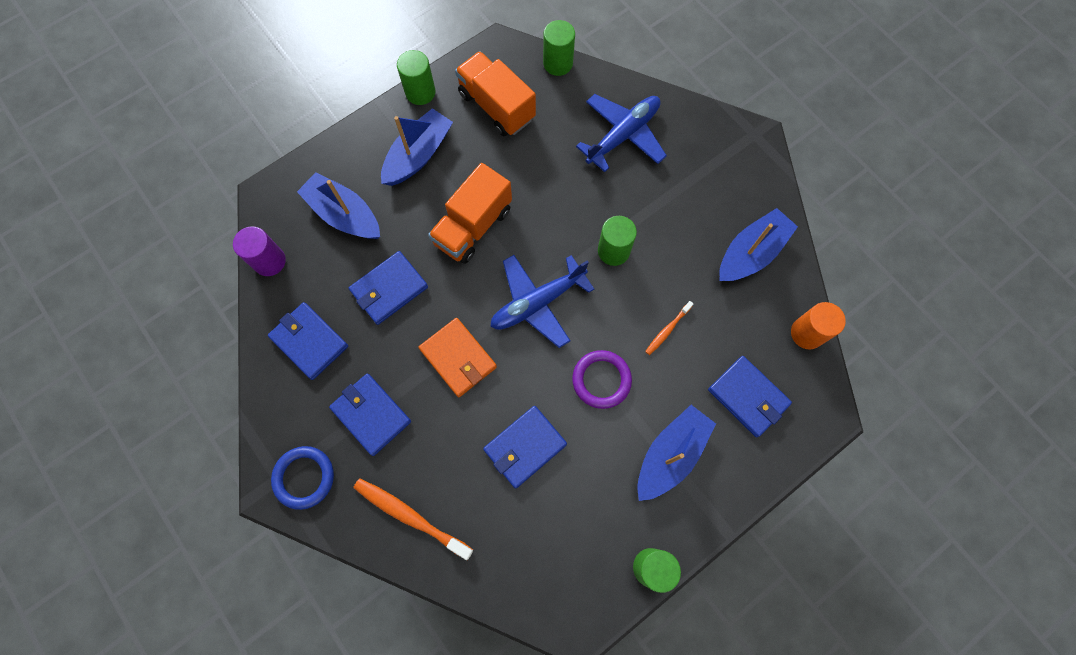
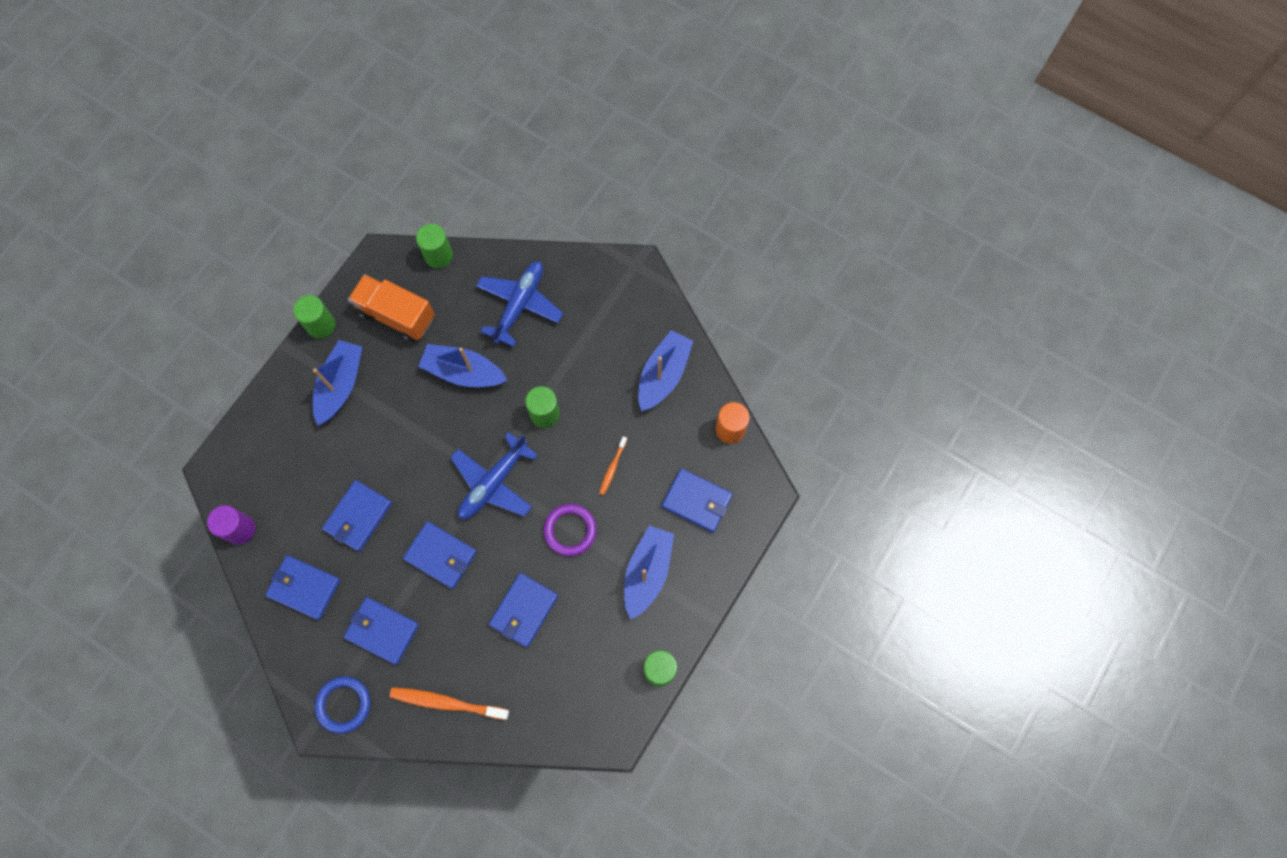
camera: 20 degrees left, 0 degrees up
blue boat [297,172,380,239] -> blue boat moved to [418,344,507,387]
orange wallet [418,318,497,397] -> blue wallet [403,521,477,589]
orange truck [428,163,512,264] -> none

